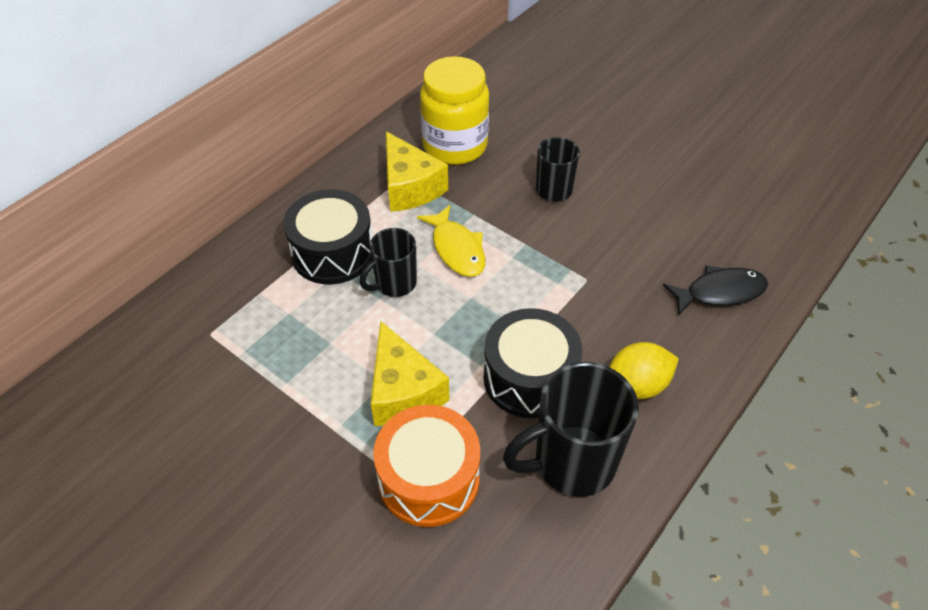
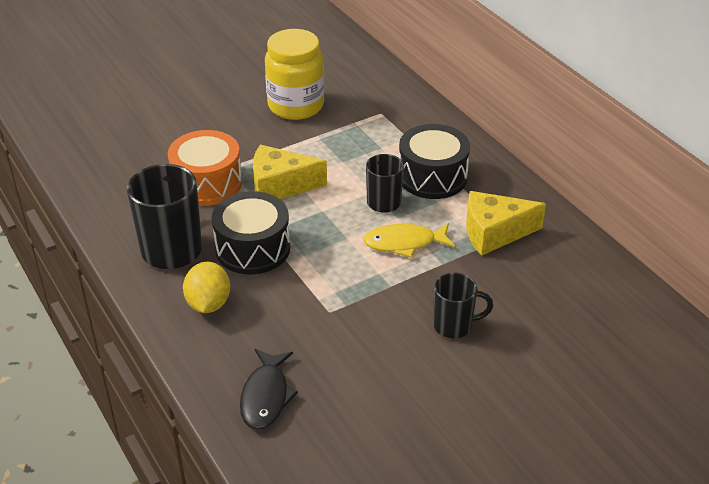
camera: 110 degrees right, 10 degrees down
yellow jar [420,56,489,165] -> yellow jar moved to [265,29,324,120]

